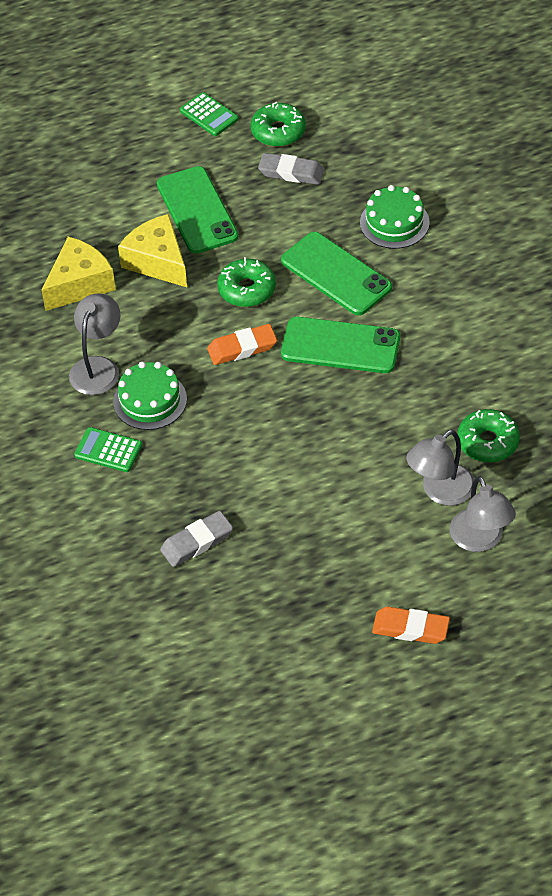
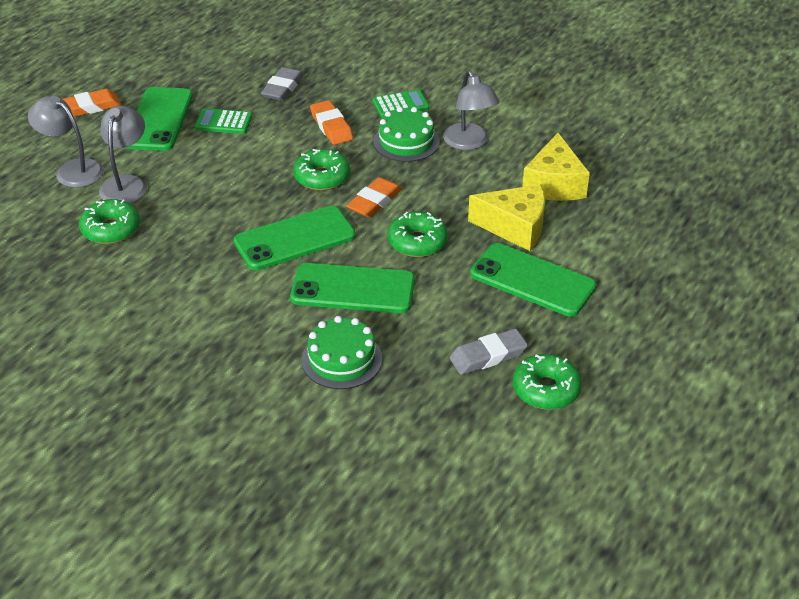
camera: 140 degrees right, 10 degrees down
green calculator [180,92,238,136] -> green calculator moved to [195,108,252,134]
none -> green phone [125,87,193,151]
none -> green donut [293,149,350,191]
none -> orange eraser [310,100,353,145]

